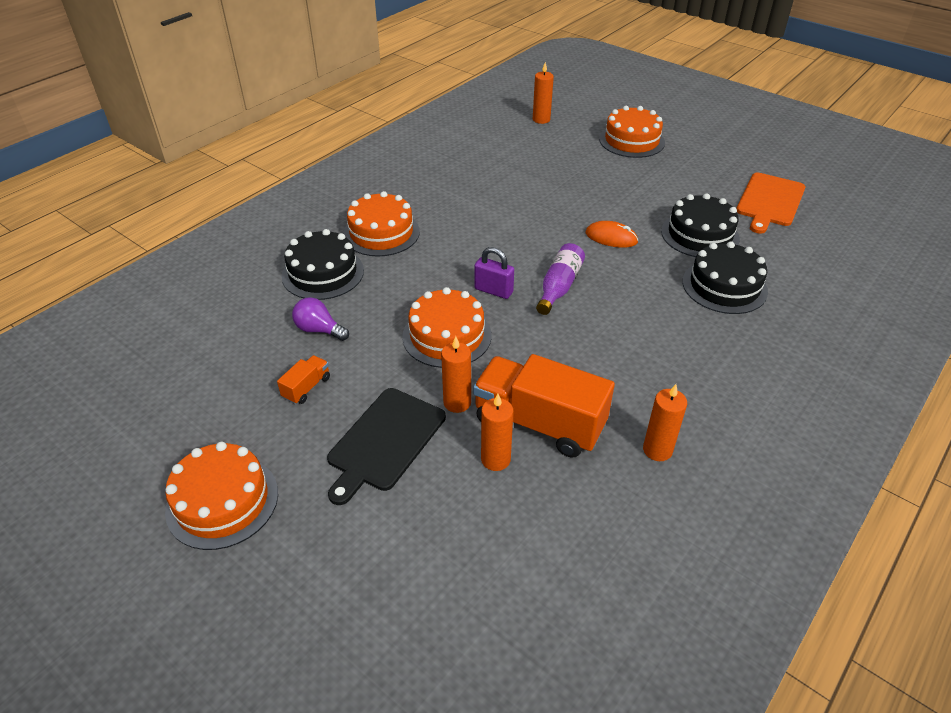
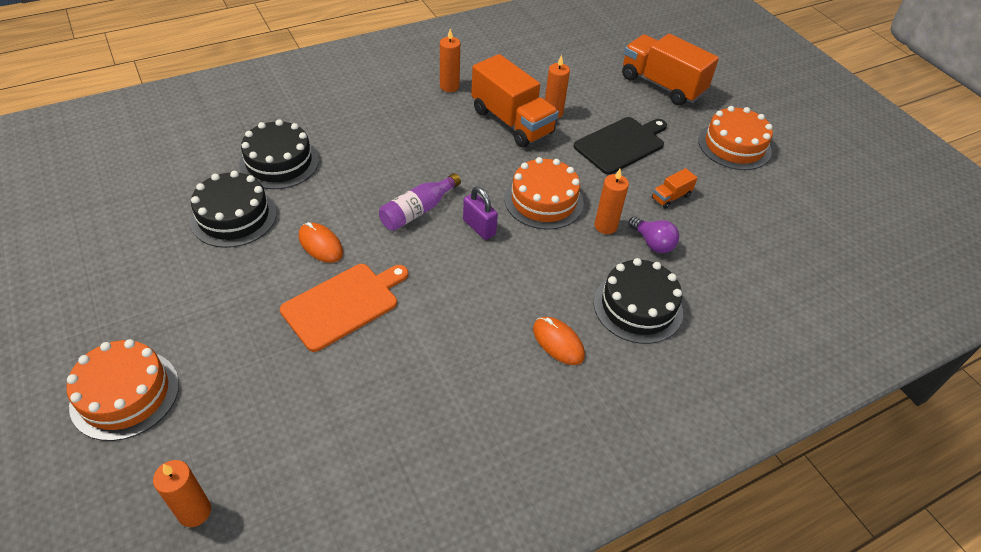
camera: 160 degrees left, 5 degrees up
orange cake [343,191,420,256] -> orange mouse [533,317,585,365]
orange candle [441,336,471,413] -> orange candle moved to [594,169,629,234]
orange cutting board [736,173,806,234] -> orange cutting board moved to [280,264,408,352]
none -> orange truck [622,34,719,105]

